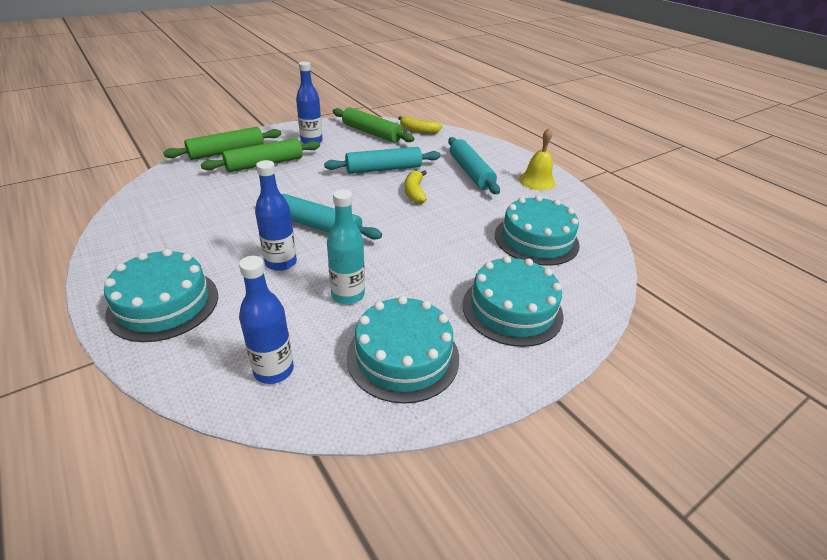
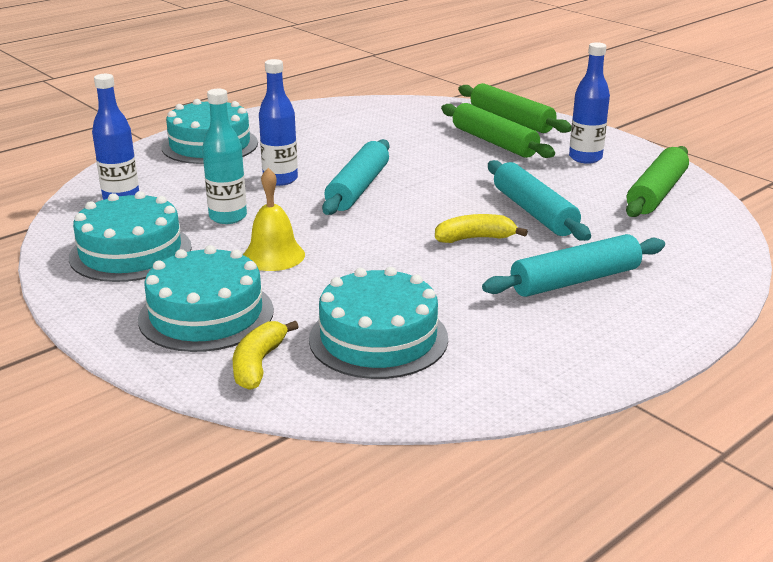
camera: 85 degrees right, 10 degrees down
yellow banana [398,116,442,134] -> yellow banana moved to [233,321,299,390]
yellow bell [519,128,555,190] -> yellow bell moved to [243,168,305,271]

